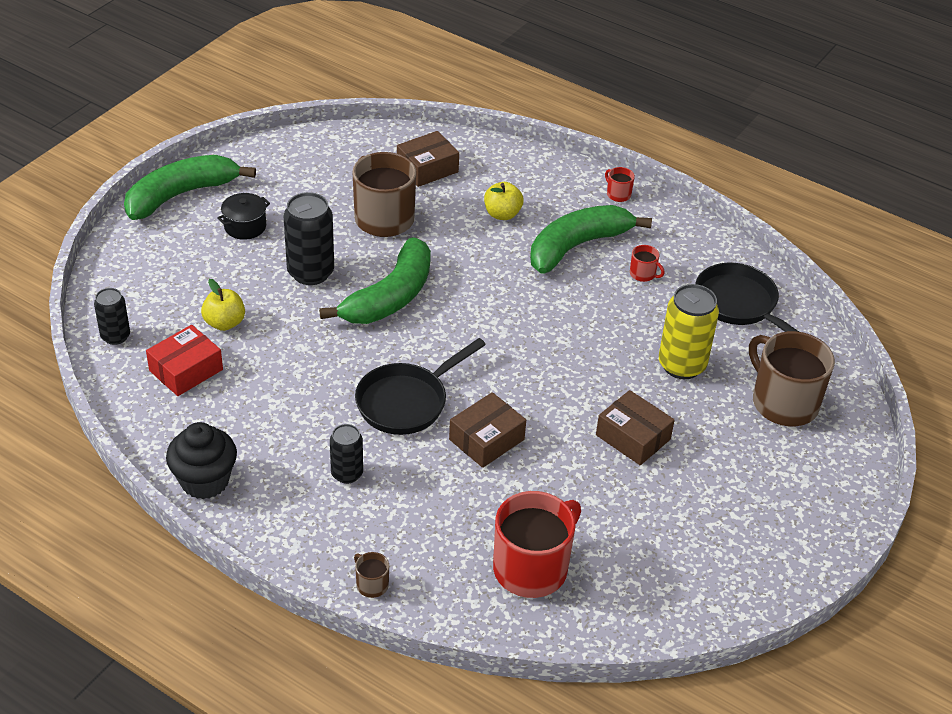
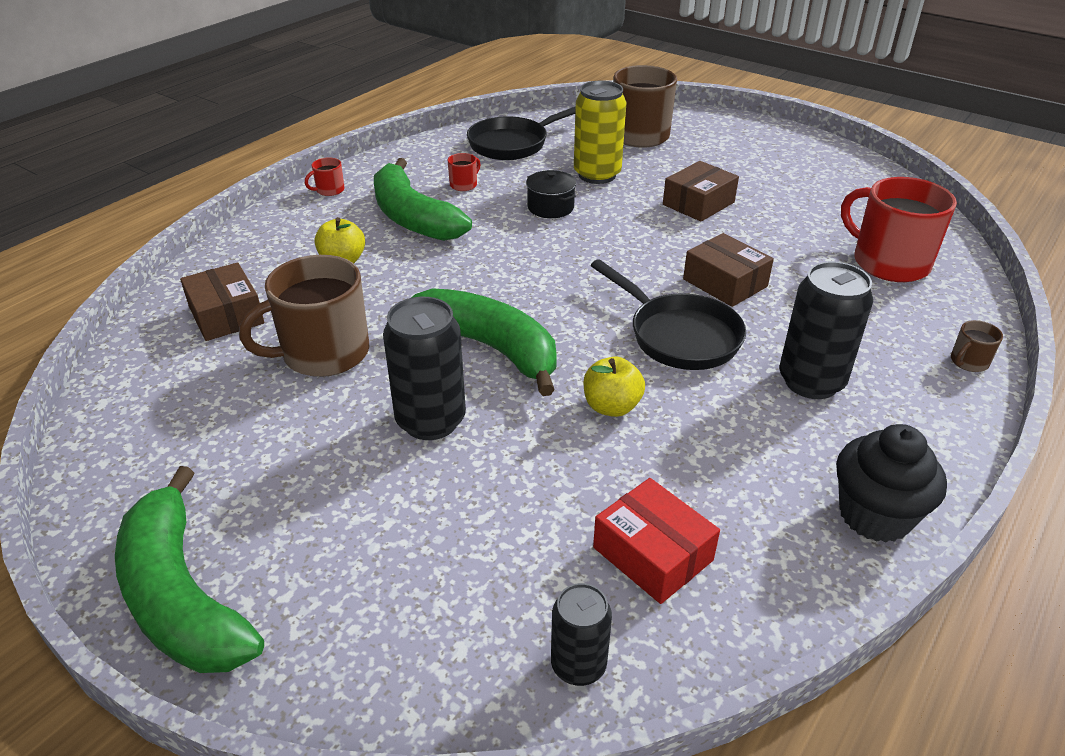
camera: 85 degrees left, 5 degrees down
yellow apple [201,279,245,331] -> yellow apple moved to [584,357,645,417]
black pot [217,193,270,240] -> black pot moved to [526,170,576,218]
black can [330,424,363,484] -> black can [780,262,873,399], size x1.67

